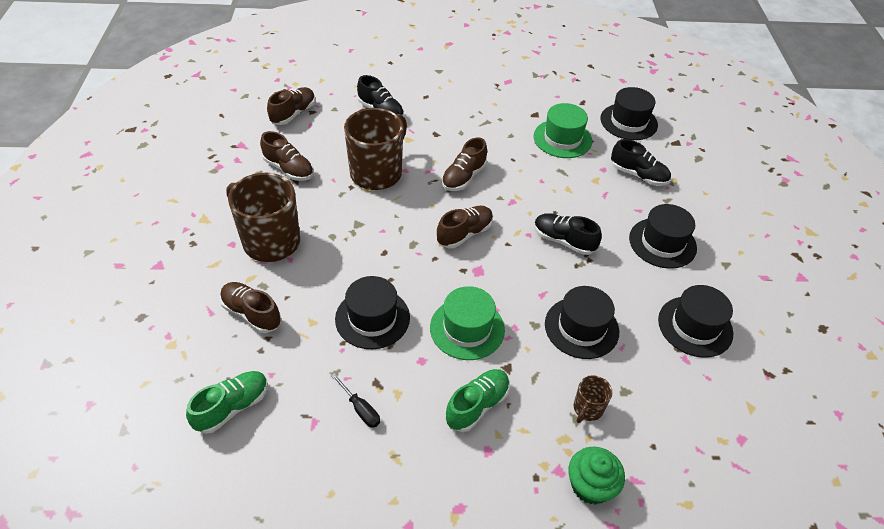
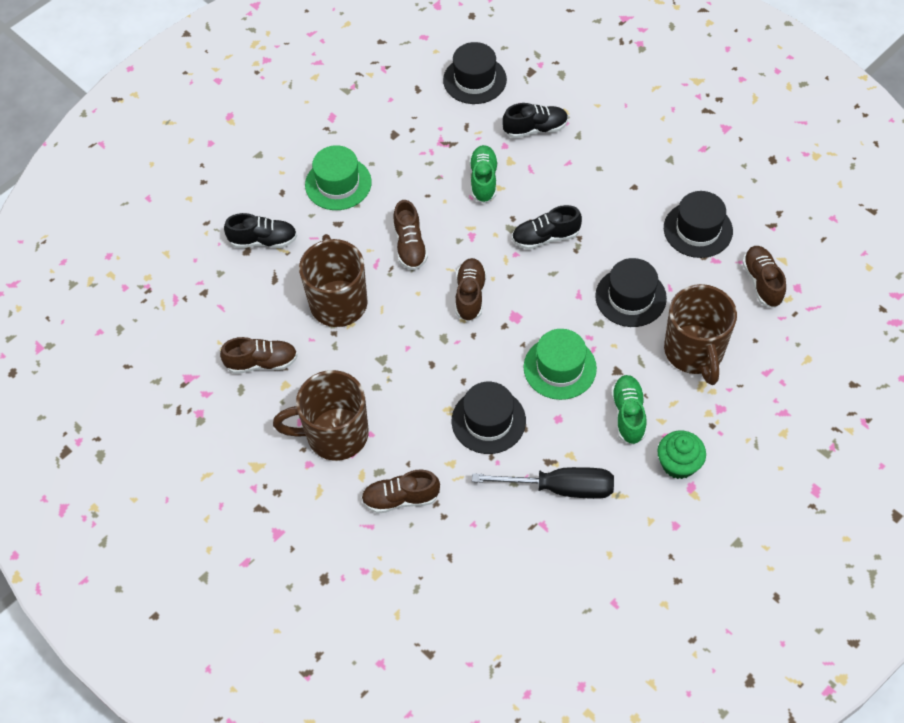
camera: 40 degrees left, 10 degrees up
green shoe [186,371,268,434] -> green shoe moved to [469,145,498,203]
brown shoe [267,87,315,125] -> brown shoe moved to [742,246,786,308]
black screwdriver [331,373,380,428] -> black screwdriver [472,467,614,499], size x2.05
green hat [534,103,592,158] -> green hat moved to [305,145,372,210]
green cupcake [569,447,625,505] -> green cupcake moved to [657,431,706,479]
brown mug [574,375,613,423] -> brown mug [664,284,737,385], size x2.20
black hat [629,204,697,269] -> none

